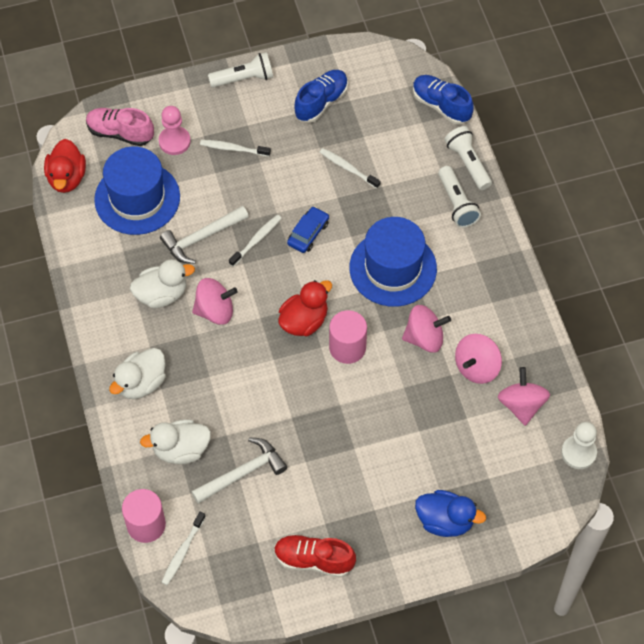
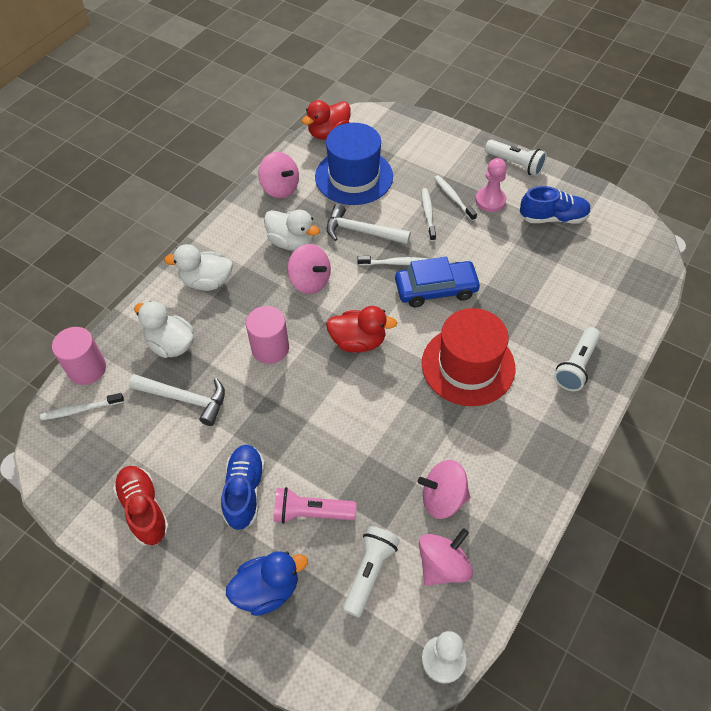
camera: 50 degrees right, 5 degrees down
pink shoe [86,108,154,146] -> none
pink pawn [159,106,191,155] -> pink pawn moved to [475,158,507,212]
blue car [287,206,329,253] -> blue car [395,257,481,307], size x1.59
white toothbrush [320,148,381,188] -> white toothbrush moved to [422,188,436,241]
pink cylinder [329,310,367,364] -> pink cylinder moved to [246,306,289,364]
blue hat [349,217,437,307] -> red hat [422,308,515,406]
pink spinning top [402,305,451,352] -> pink spinning top moved to [258,152,299,198]
blue shoe [413,75,474,124] -> blue shoe moved to [221,445,265,530]
blue duck [415,490,486,537] -> blue duck turned 90 degrees counterclockwise [226,551,308,616]
white flashlight [445,126,492,190] -> white flashlight moved to [343,526,400,617]
none -> pink flashlight [274,487,356,524]

